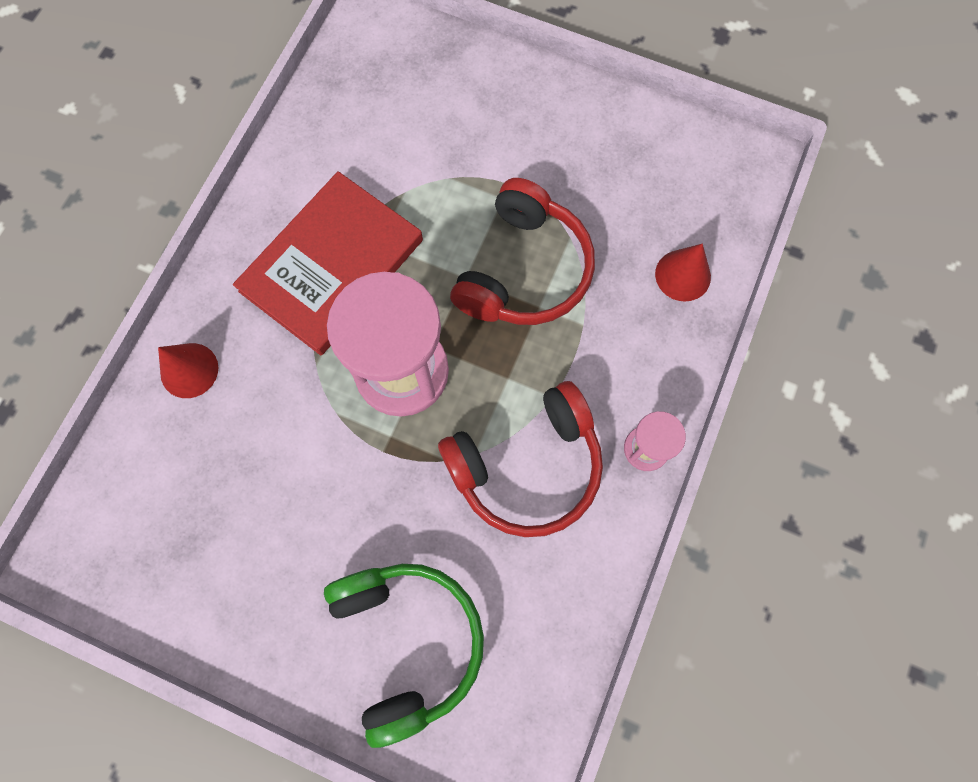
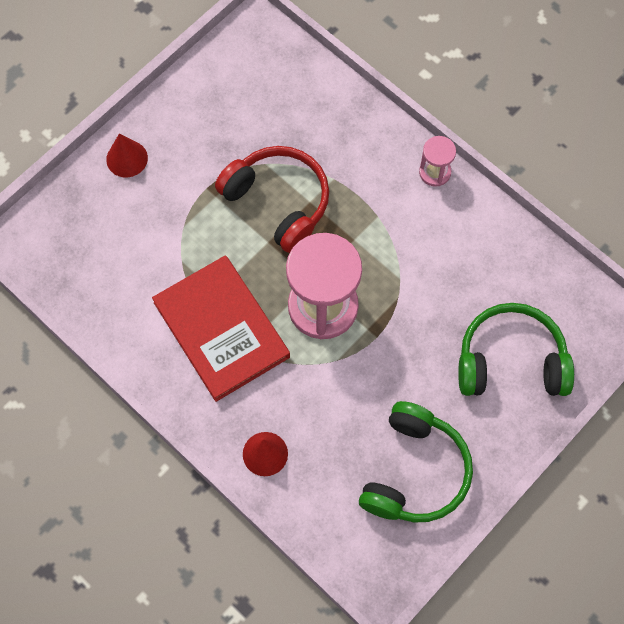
camera: 70 degrees left, 5 degrees down
red headphones [438,381,603,537] -> none
red cone [655,244,711,302] -> red cone moved to [106,133,148,177]
none -> green headphones [359,401,473,522]

